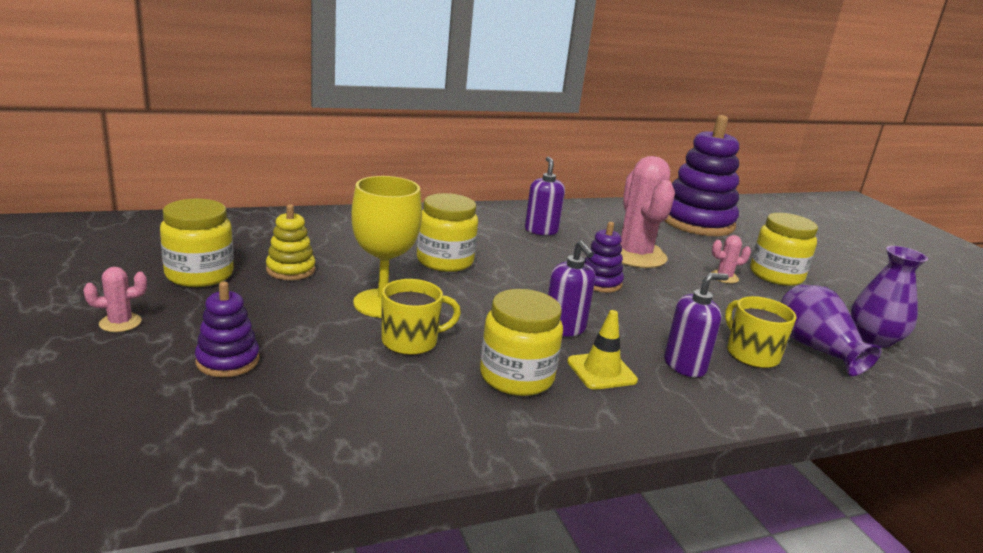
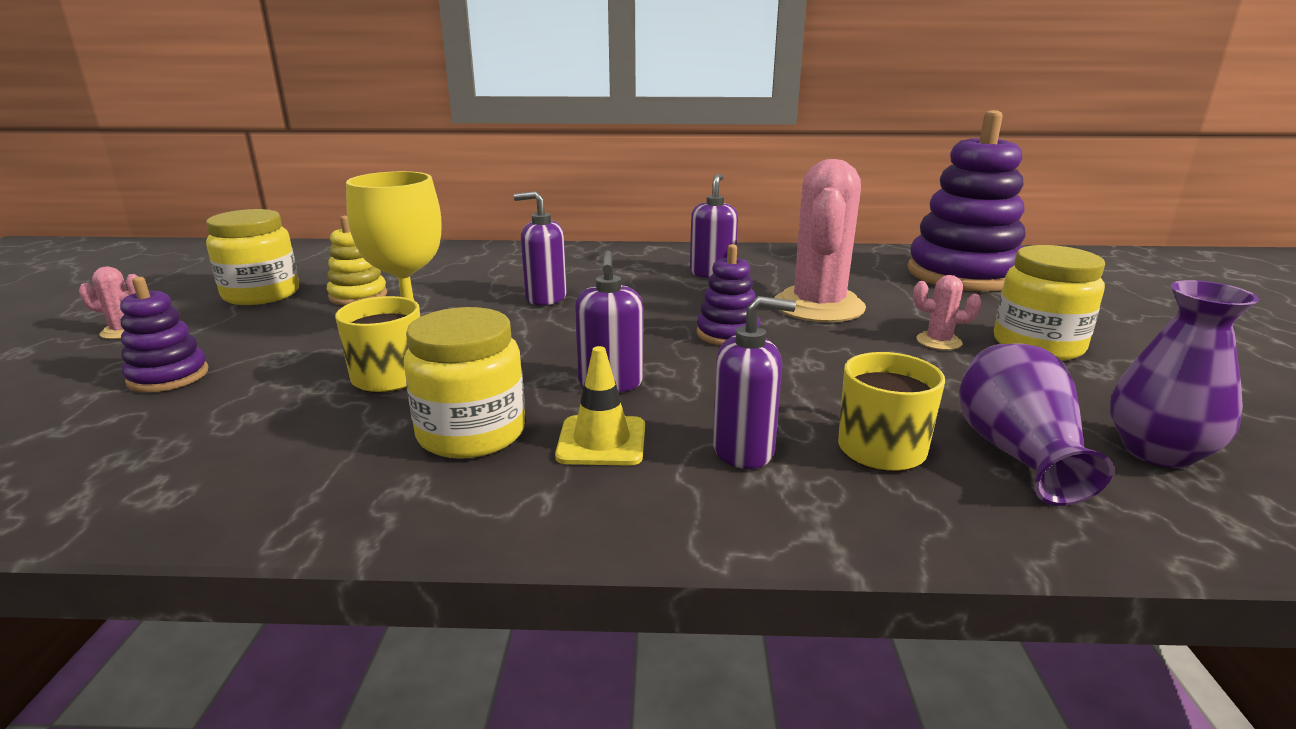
camera: 25 degrees right, 0 degrees up
yellow jar [417,193,478,272] -> purple soap dispenser [514,191,567,305]

